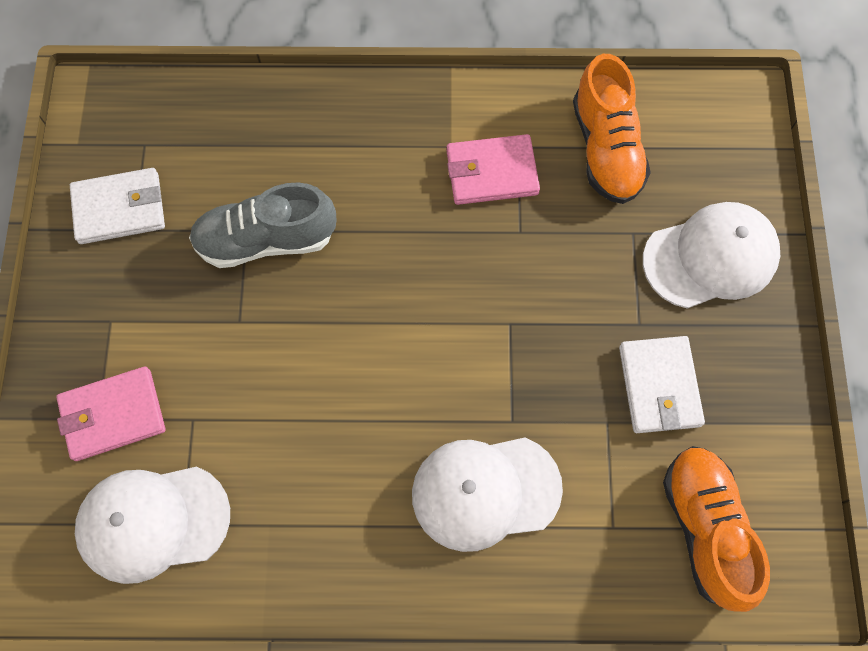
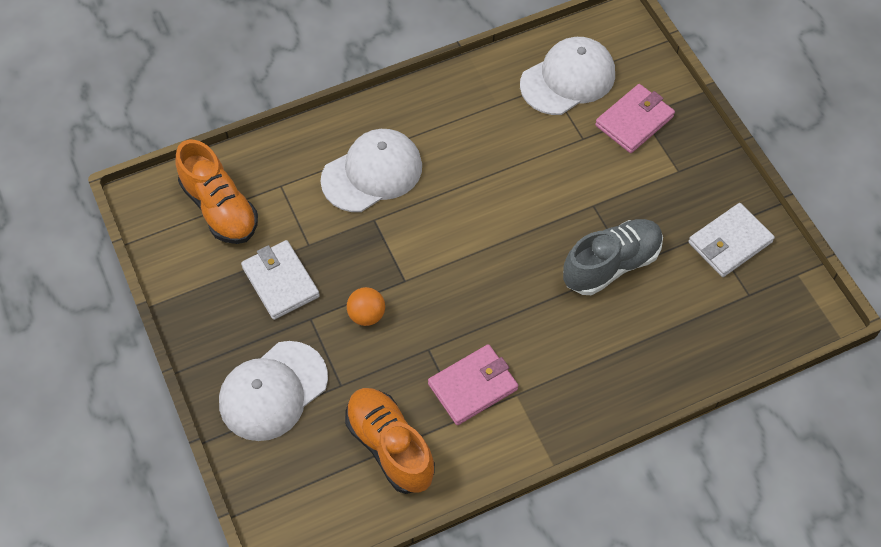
camera: 155 degrees right, 10 degrees down
none -> orange ball [347,287,385,326]

